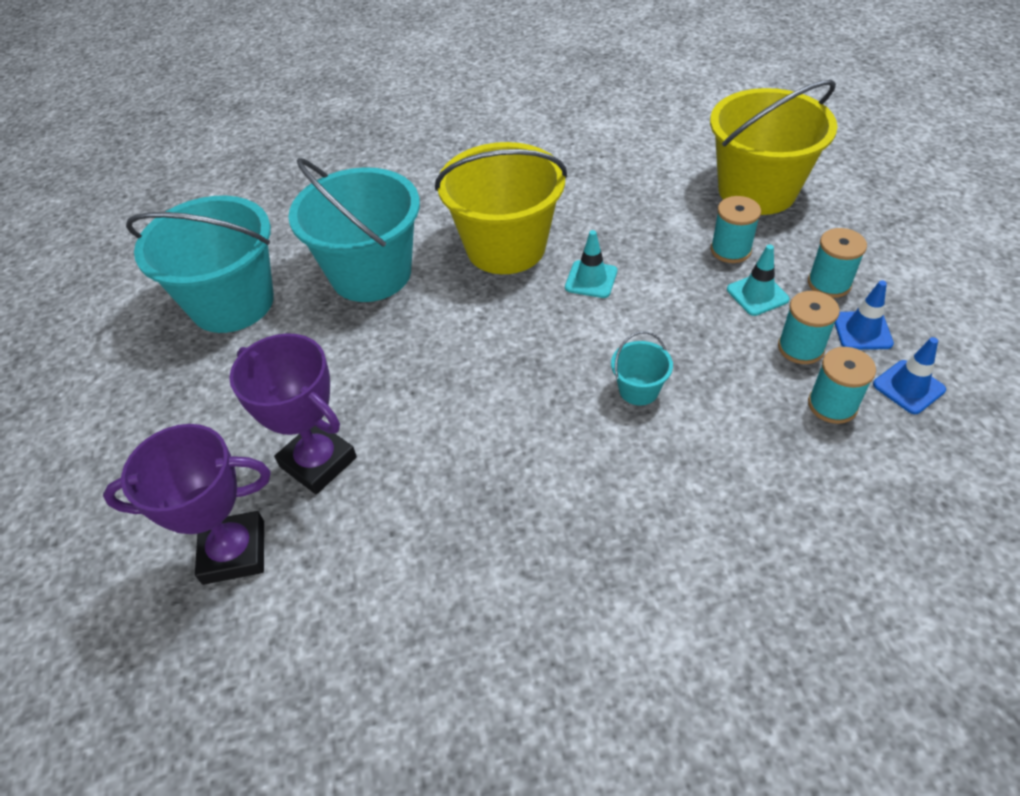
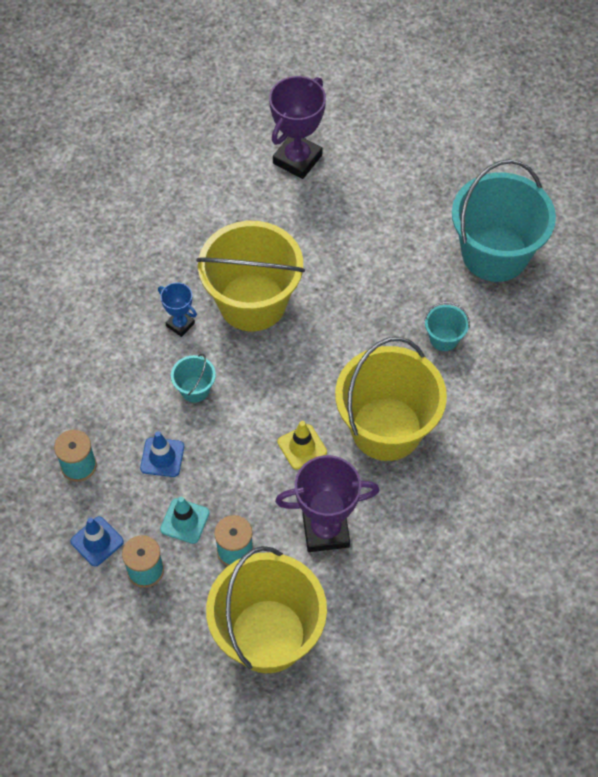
camera: 130 degrees right, 10 degrees up
purple trophy [229,333,357,494] -> purple trophy moved to [275,455,379,552]
turquoise bucket [288,158,420,302] -> turquoise bucket [424,302,470,351], size x0.42
turquoise traffic cone [565,230,617,298] -> yellow traffic cone [278,421,327,470]
turquoise spool [778,291,840,364] -> none
blue traffic cone [873,337,946,414] -> blue traffic cone moved to [140,431,184,477]
none -> blue trophy [158,282,197,337]
none -> yellow bucket [196,221,305,331]

